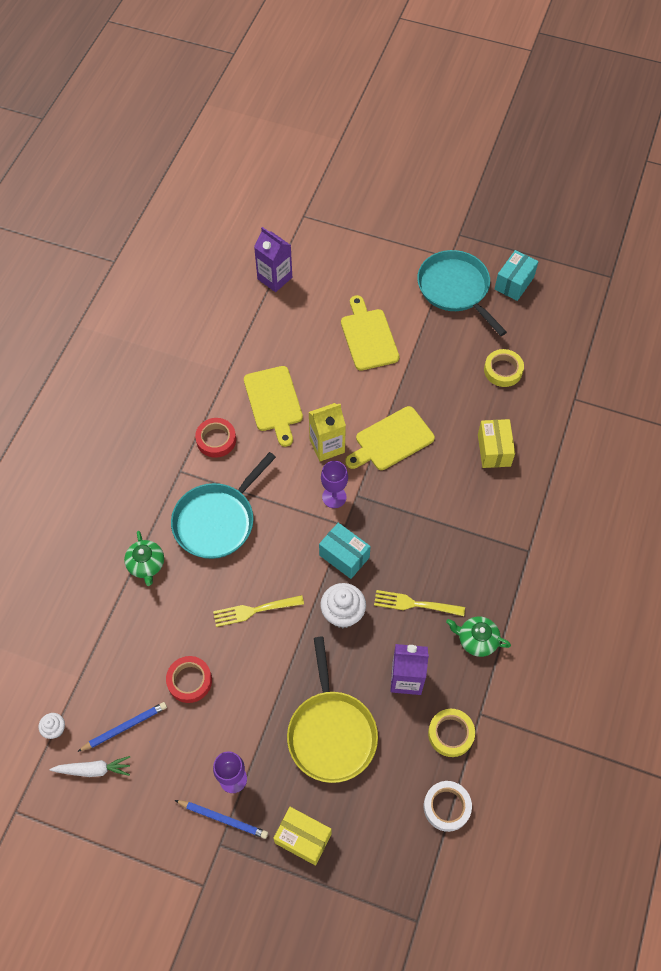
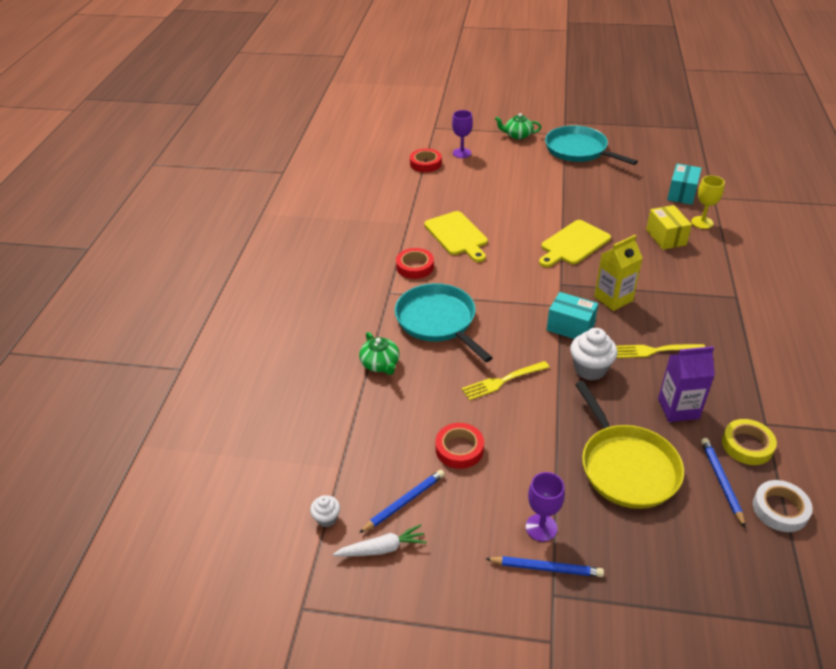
camera: 10 degrees left, 20 degrees down
turquoise pan [171,452,276,559] -> turquoise pan turned 120 degrees clockwise [395,283,493,362]
purple carton [254,227,292,292] -> red tape [410,149,442,172]
yellow box [273,807,331,866] -> none
yellow carton [308,403,346,461] -> yellow carton moved to [594,235,643,311]
purple goblet [321,461,348,508] -> purple goblet moved to [452,110,473,158]
yellow cutting board [341,295,399,371] -> none
green teapot [446,617,511,657] -> green teapot moved to [495,113,542,140]
yellow tape [484,349,524,387] -> none
turquoise box [494,250,539,301] -> turquoise box moved to [667,164,702,205]
none -> yellow goblet [691,175,725,229]
none -> blue pencil [701,438,746,528]

